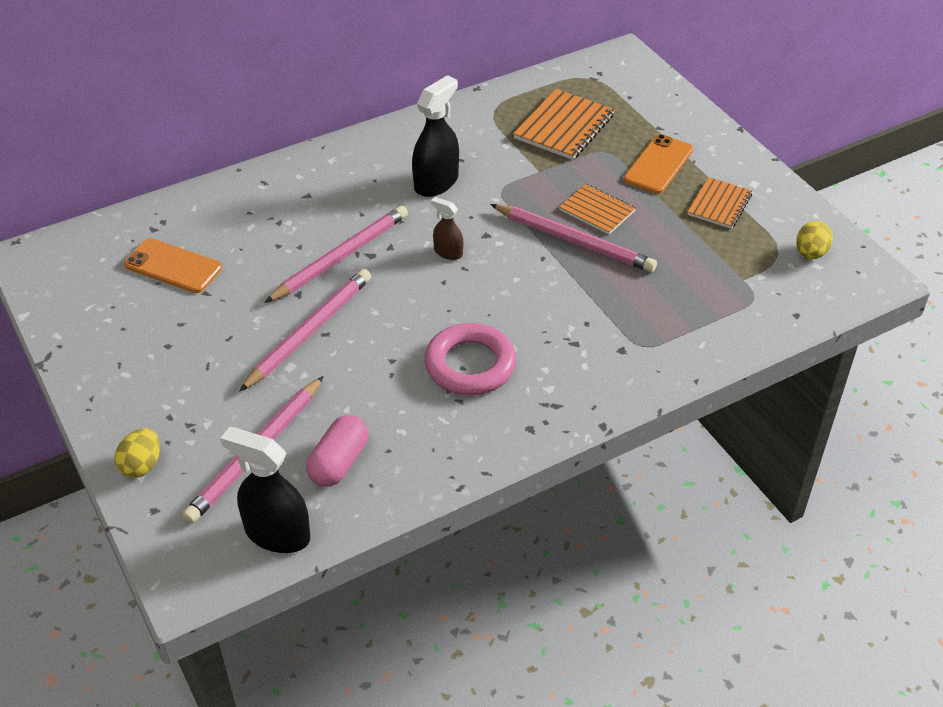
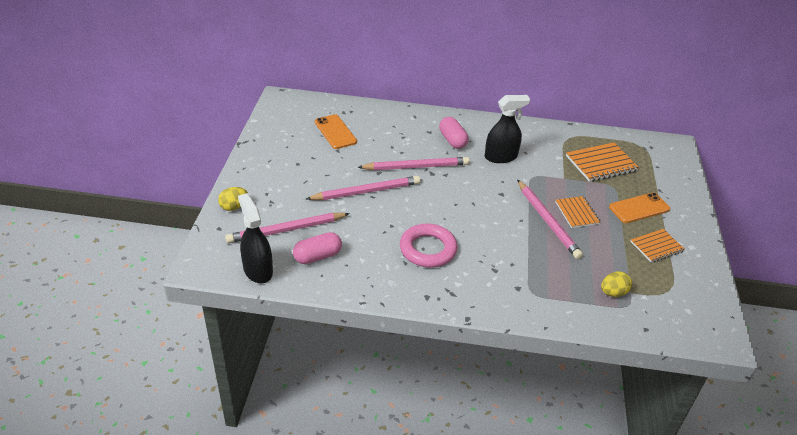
camera: 35 degrees right, 5 degrees down
brown spray bottle [431,197,463,260] -> none
yellow egg [796,221,833,259] -> yellow egg moved to [601,272,632,297]
none -> pink capsule [439,117,468,149]

